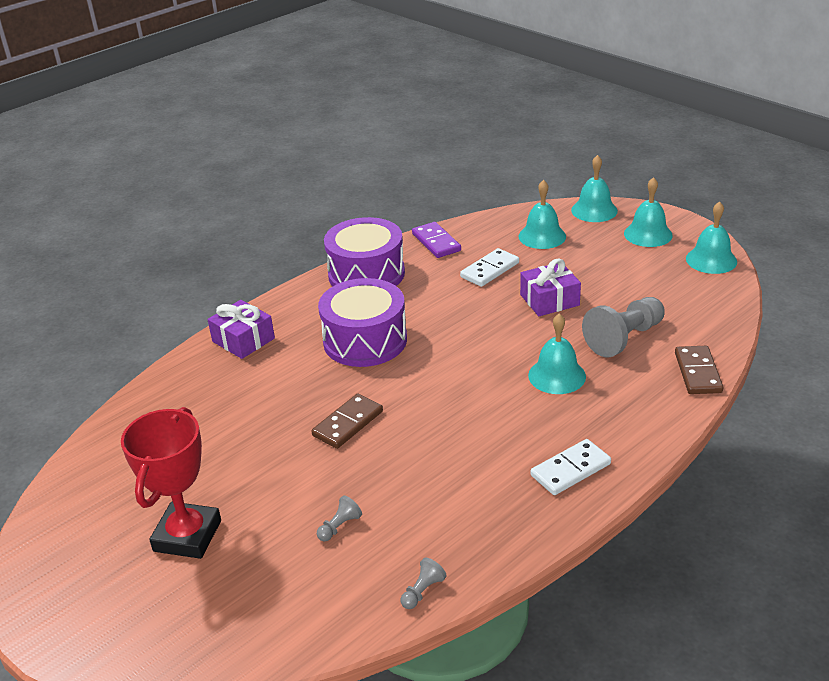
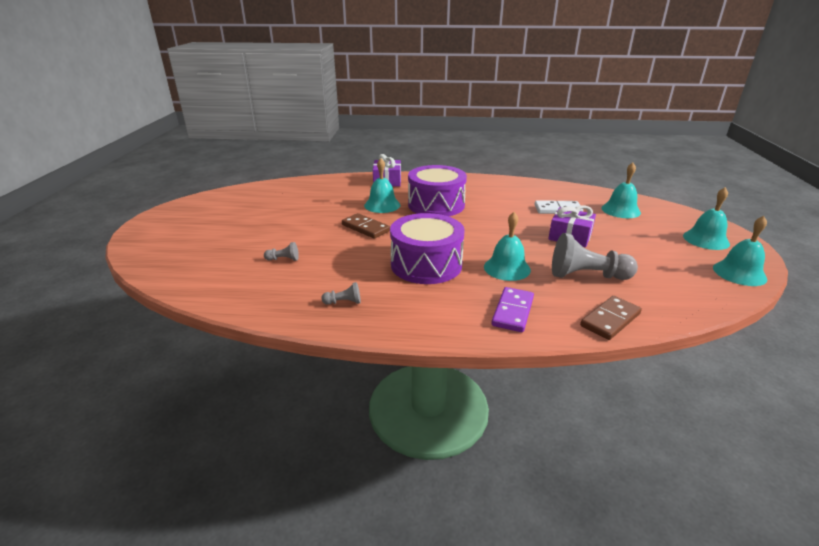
camera: 45 degrees right, 5 degrees down
red trophy [121,407,221,559] -> none
brown domino [311,393,383,449] -> brown domino turned 45 degrees clockwise [342,213,390,239]
purple drum [324,217,405,286] -> purple drum moved to [390,213,465,284]
grey pawn [401,558,447,609] -> grey pawn moved to [321,282,361,305]
purple domino [412,222,461,258] -> purple domino moved to [491,287,534,332]
white domino [531,439,611,495] -> none
turquoise bell [571,155,618,222] -> turquoise bell moved to [364,158,400,213]

